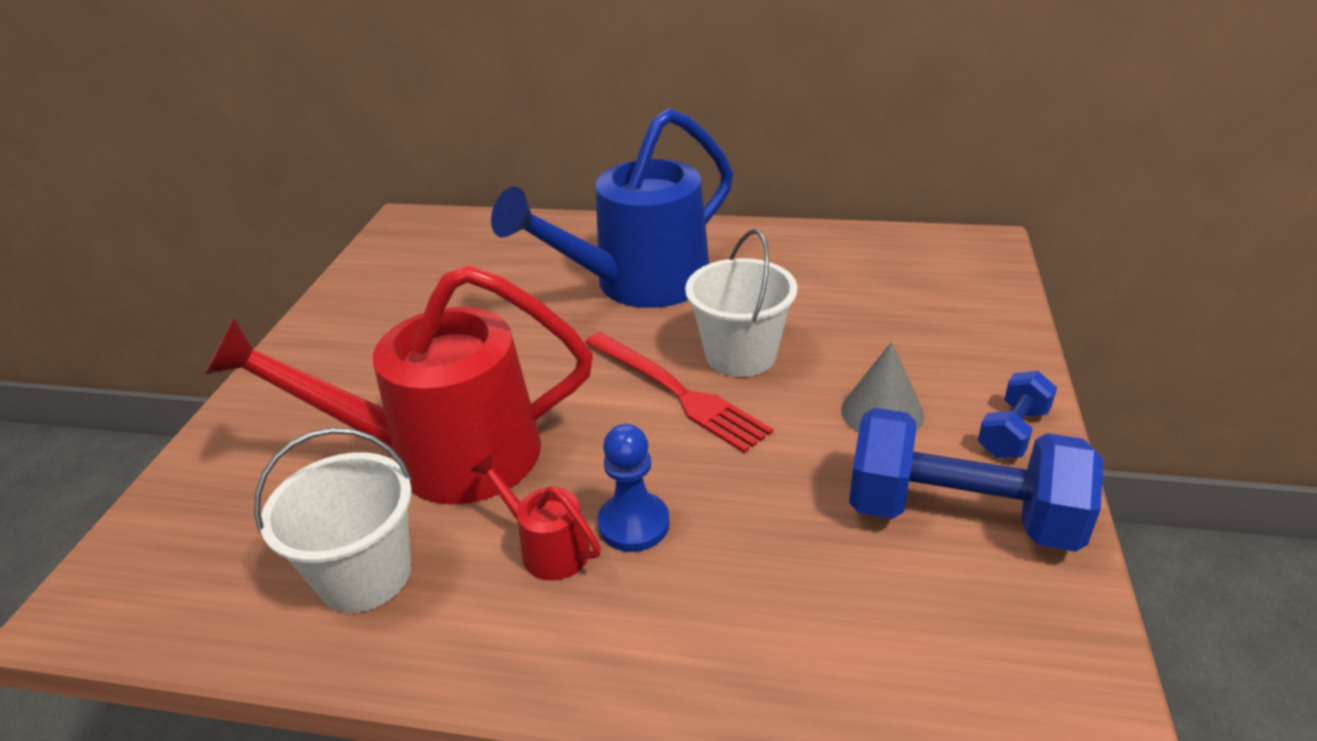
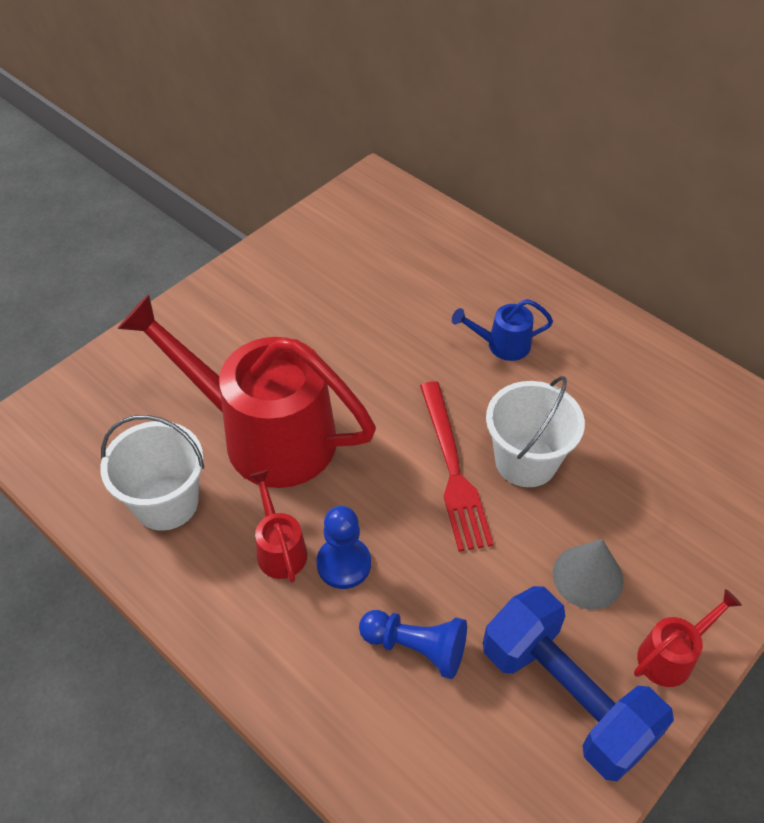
camera: 30 degrees right, 15 degrees up
blue watering can [491,108,733,308] -> blue watering can [452,299,553,361], size x0.42
blue dumbbell [978,371,1057,458] -> red watering can [634,589,742,687]
none -> blue pawn [359,610,467,679]

